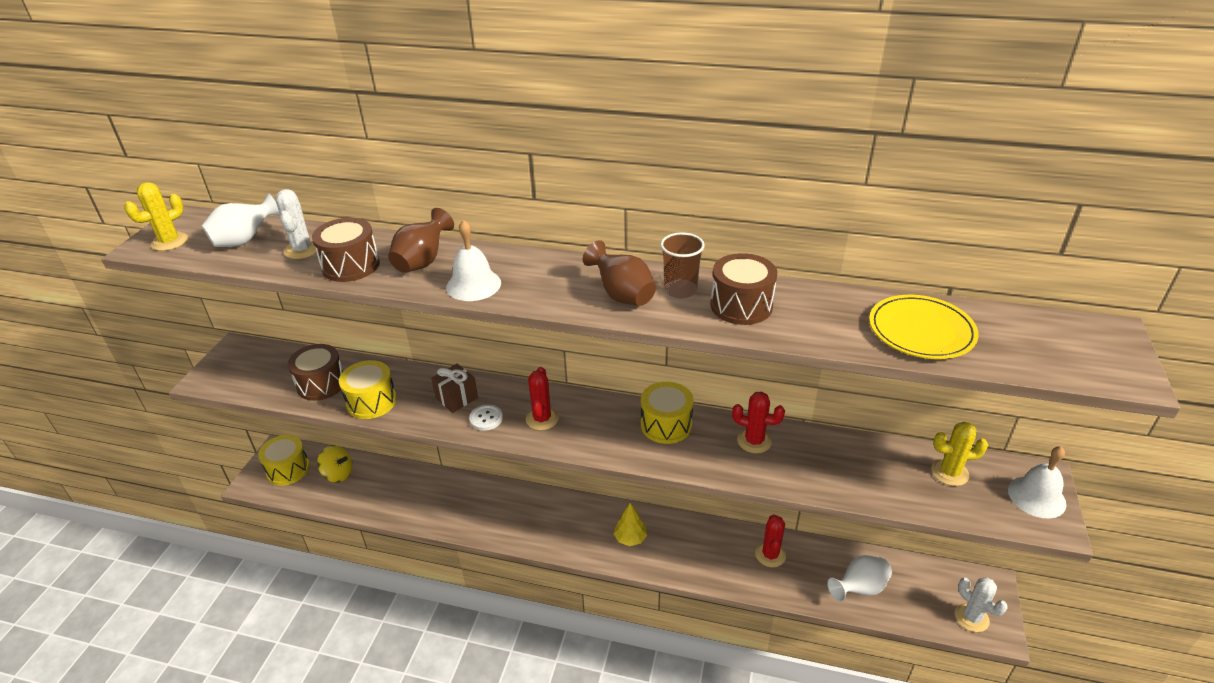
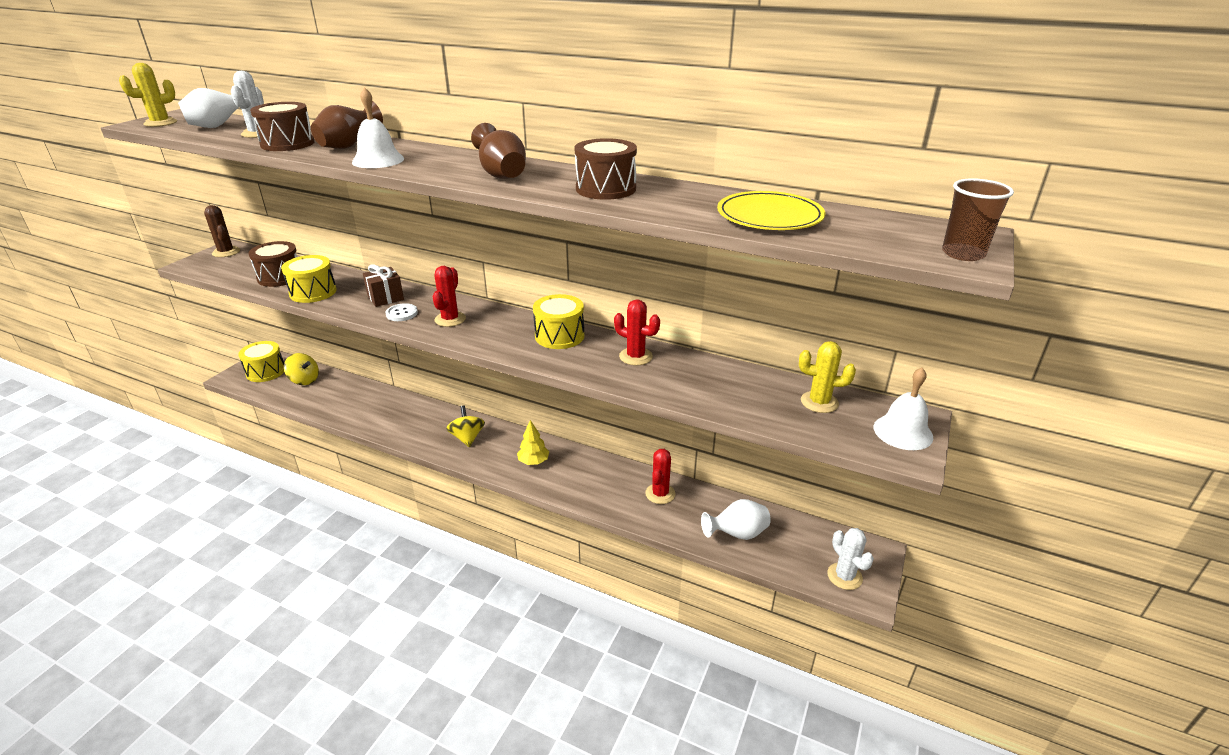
camera: 10 degrees right, 5 degrees down
brown cup [660,232,705,298] -> brown cup moved to [942,178,1014,261]
none -> brown cactus [204,205,240,257]
none -> yellow spinning top [446,406,485,447]

